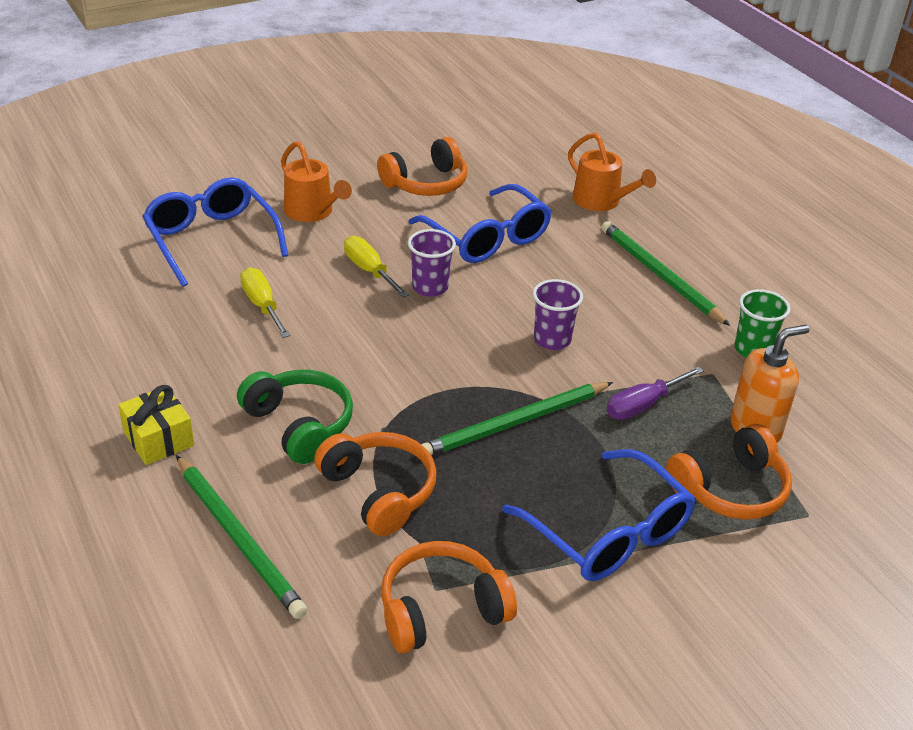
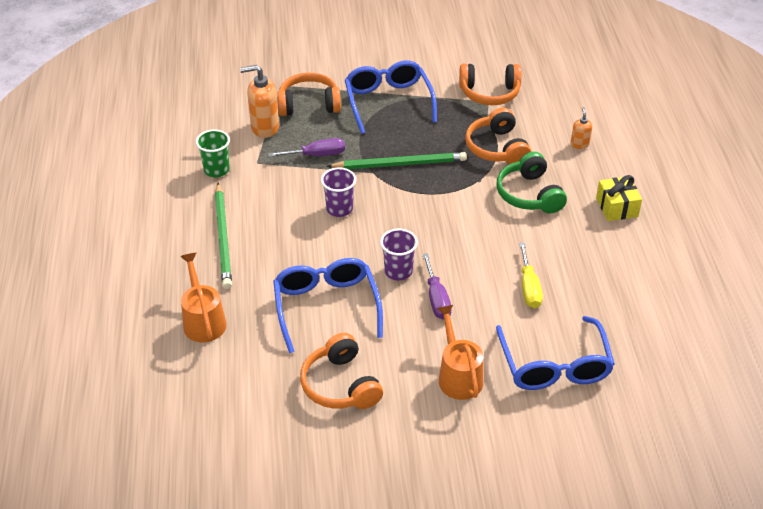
camera: 155 degrees left, 5 degrees up
green pencil [176,455,307,619] -> orange soap dispenser [571,107,593,149]
yellow screwdriver [344,236,409,298] -> purple screwdriver [422,253,452,319]
orange headphones [377,137,467,196] -> orange headphones turned 105 degrees counterclockwise [300,333,383,409]

